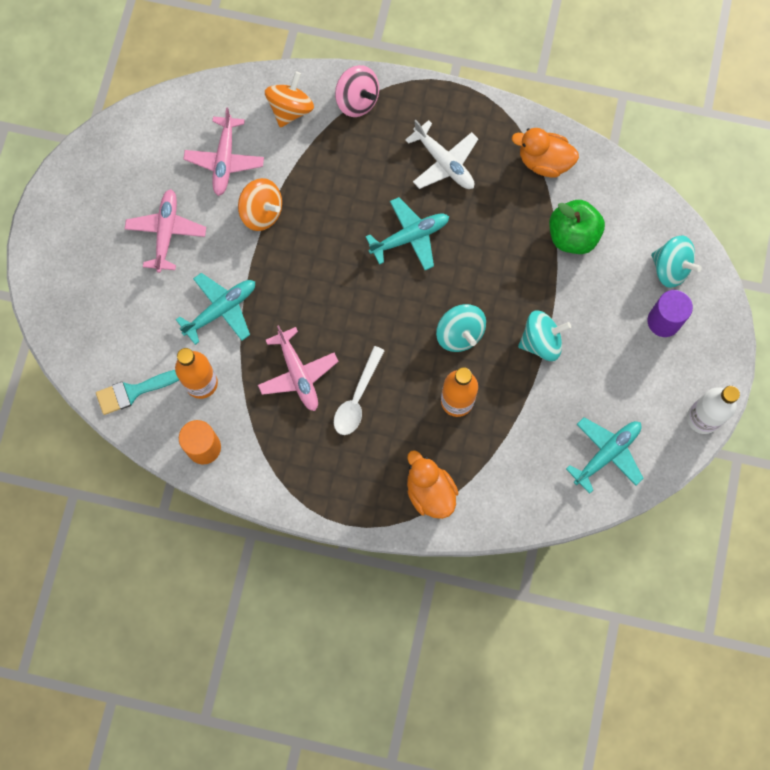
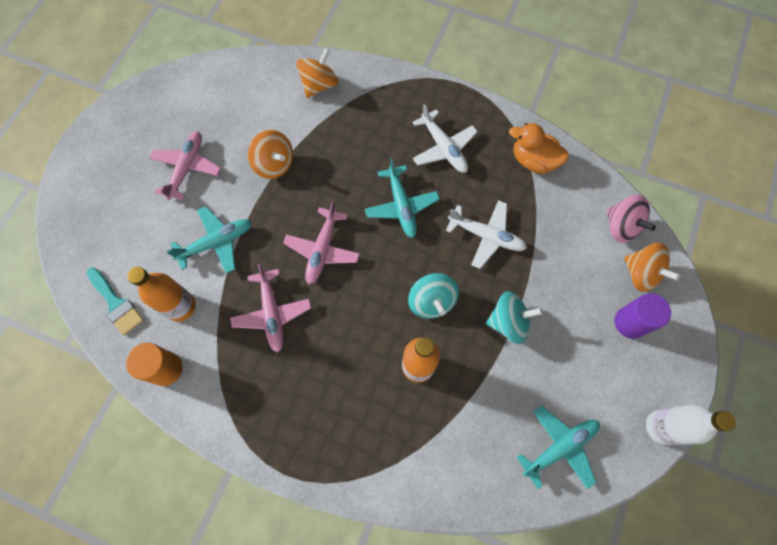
camera: 10 degrees right, 5 degrees down
turquoise brush [96,370,179,415] -> turquoise brush turned 120 degrees counterclockwise [87,267,144,336]
pink plane [183,107,264,196] -> pink plane moved to [283,201,360,284]
white spoon [334,346,385,435] -> none
pink spinning top [335,65,379,117] -> pink spinning top moved to [607,195,656,243]
turquoise plane [365,197,449,270] -> turquoise plane turned 90 degrees clockwise [365,158,440,238]
orange duck [407,450,459,519] -> none
green apple [549,200,605,254] -> none
turquoise spinning top [651,235,702,288] -> orange spinning top [624,243,680,292]
none -> white plane [446,200,527,269]

